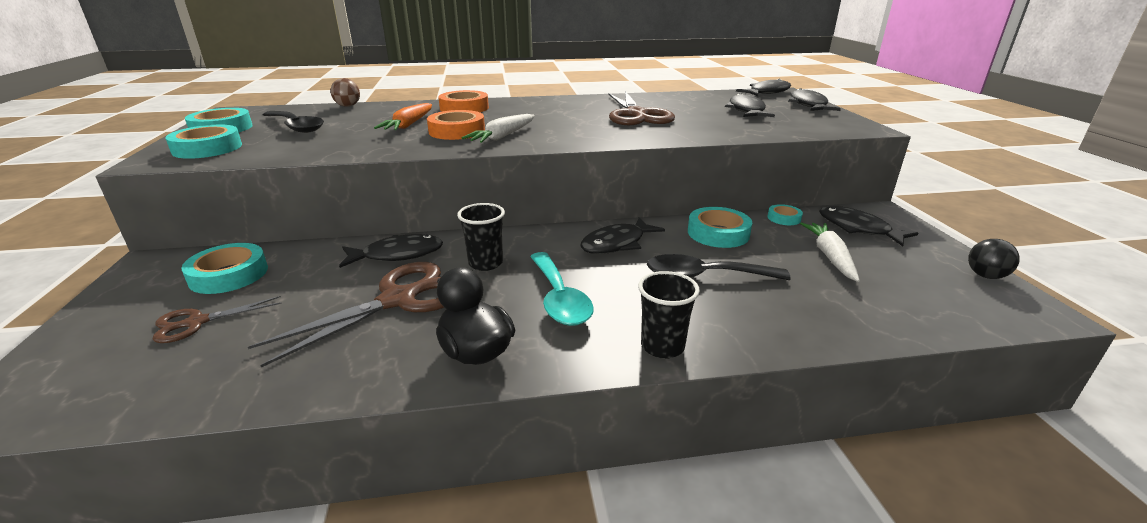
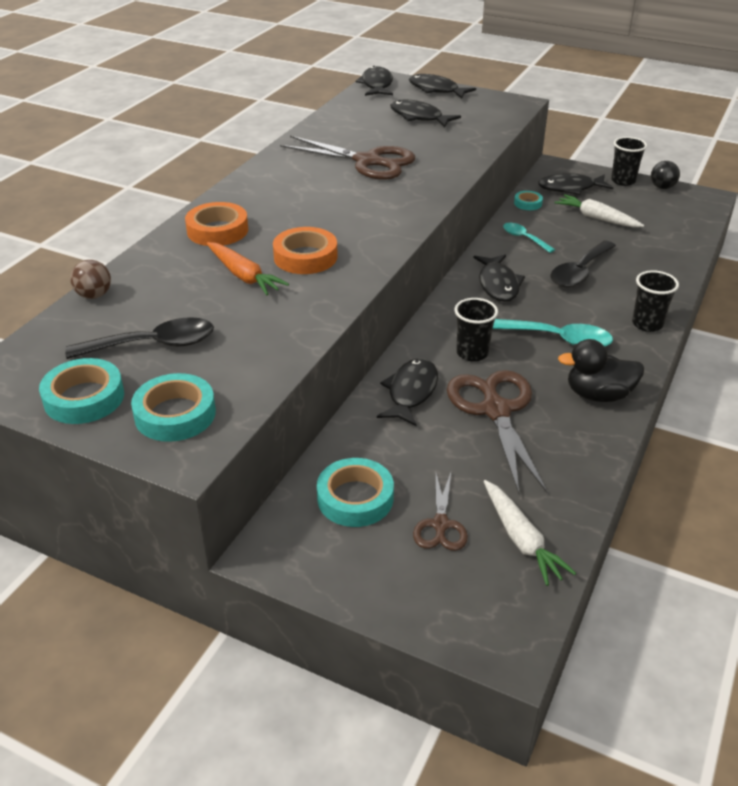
camera: 55 degrees left, 10 degrees up
white carrot [462,114,535,143] -> white carrot moved to [483,480,576,586]
turquoise tape [688,207,752,248] -> turquoise spoon [503,223,555,253]
none -> black cup [611,137,647,186]

